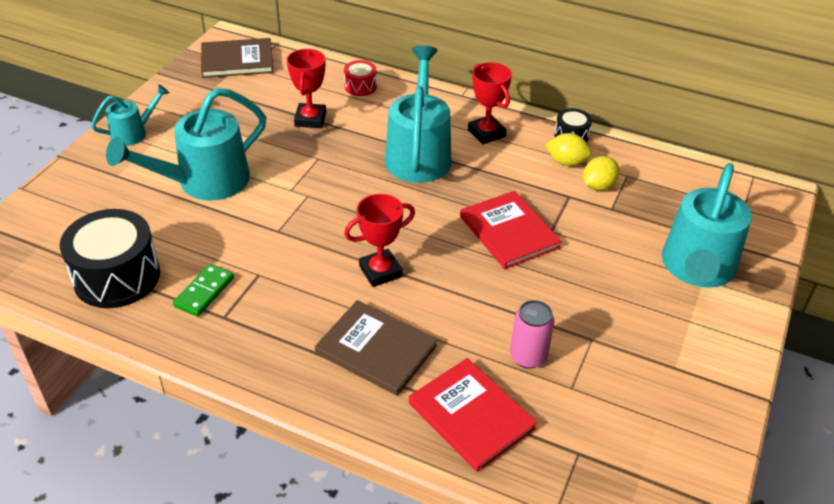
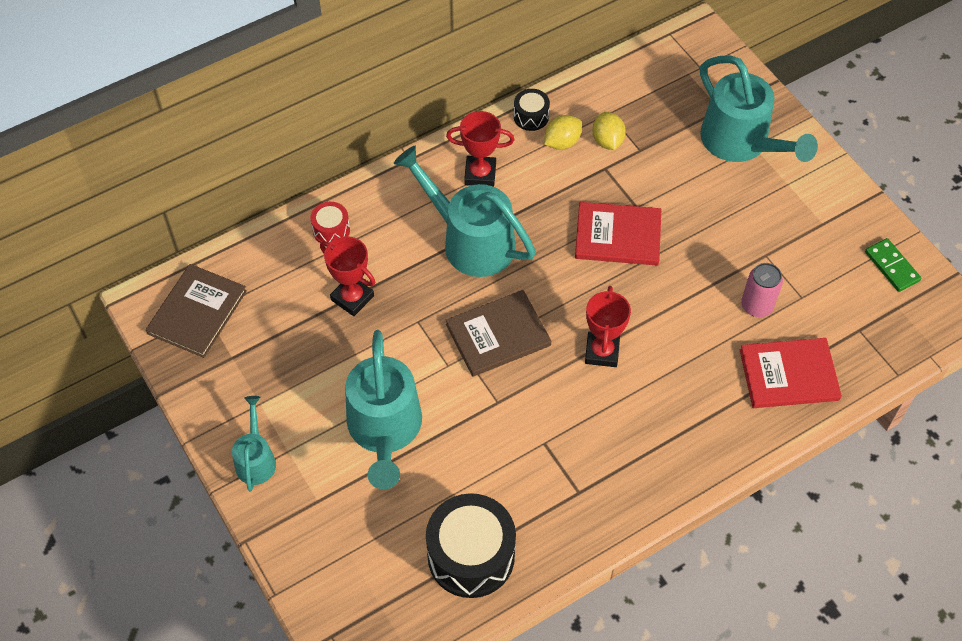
camera: 55 degrees left, 15 degrees up
green domino [173,264,234,317] -> green domino moved to [865,238,921,292]
brown book [315,300,437,396] -> brown book moved to [446,290,551,377]

